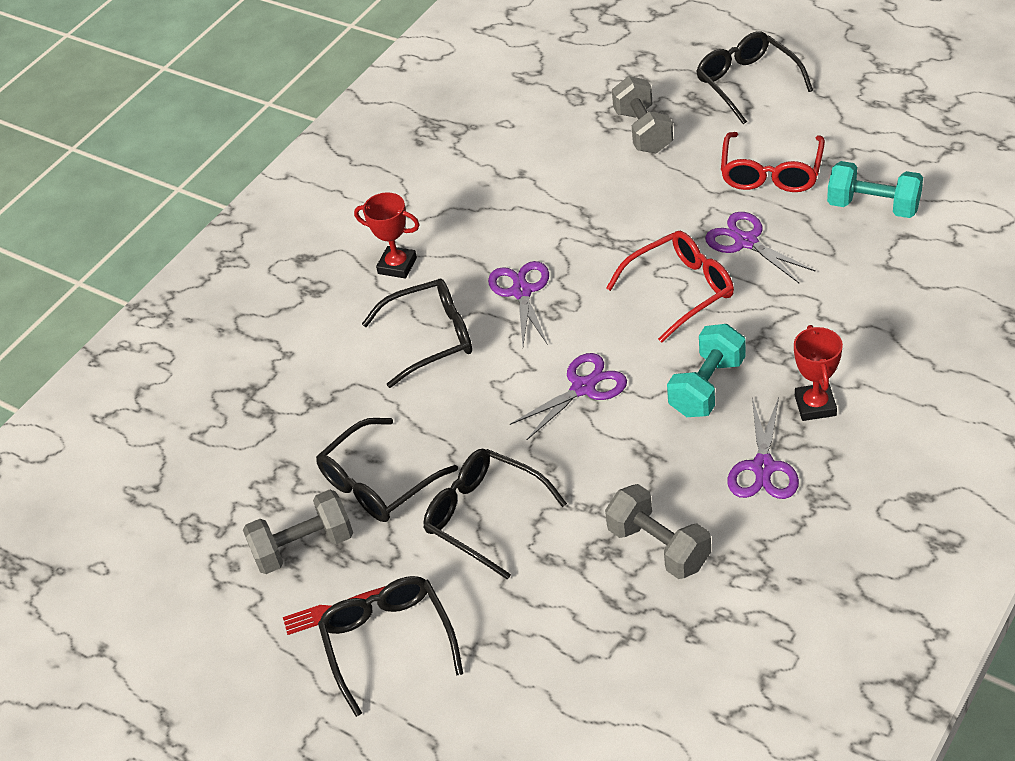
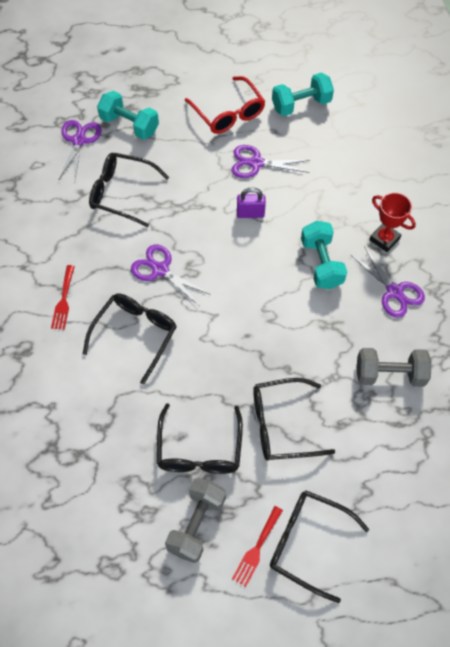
camera: 50 degrees left, 15 degrees up
red trophy [354,192,420,279] -> red fork [51,265,75,330]
purple scissors [510,353,627,440] -> purple scissors moved to [59,120,102,179]
red glasses [606,231,734,343] -> purple padlock [237,187,266,218]
grey dumbbell [612,76,673,154] -> turquoise dumbbell [97,91,159,140]
black glasses [696,31,813,125] -> black glasses moved to [89,153,169,227]

